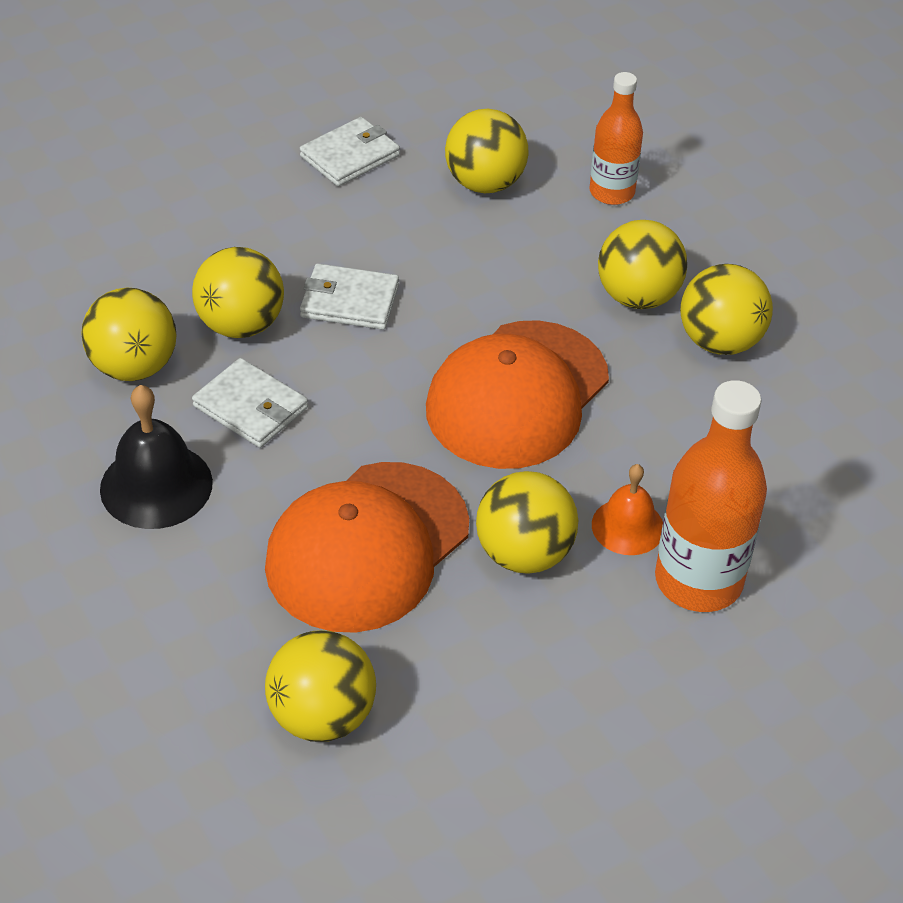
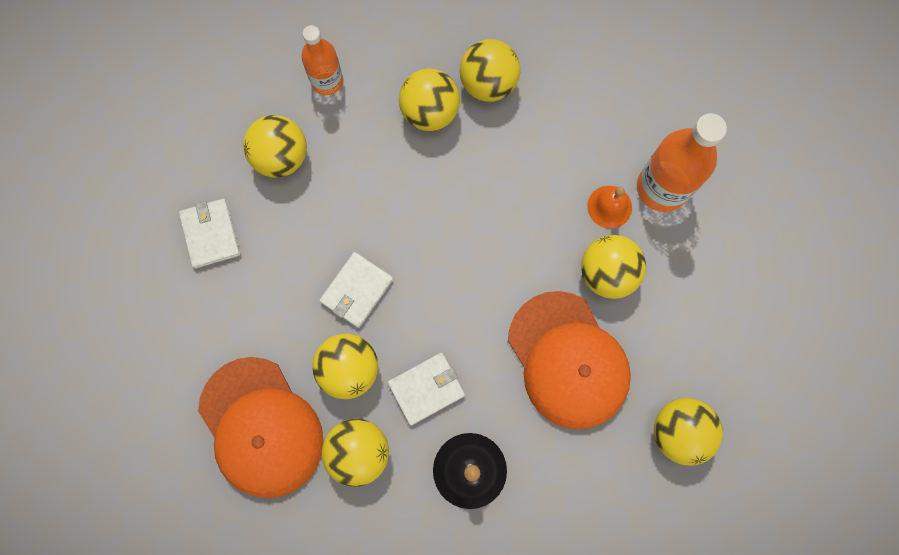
camera: 65 degrees left, 30 degrees up
orange cap [426,320,609,469] -> orange cap moved to [198,357,324,498]

